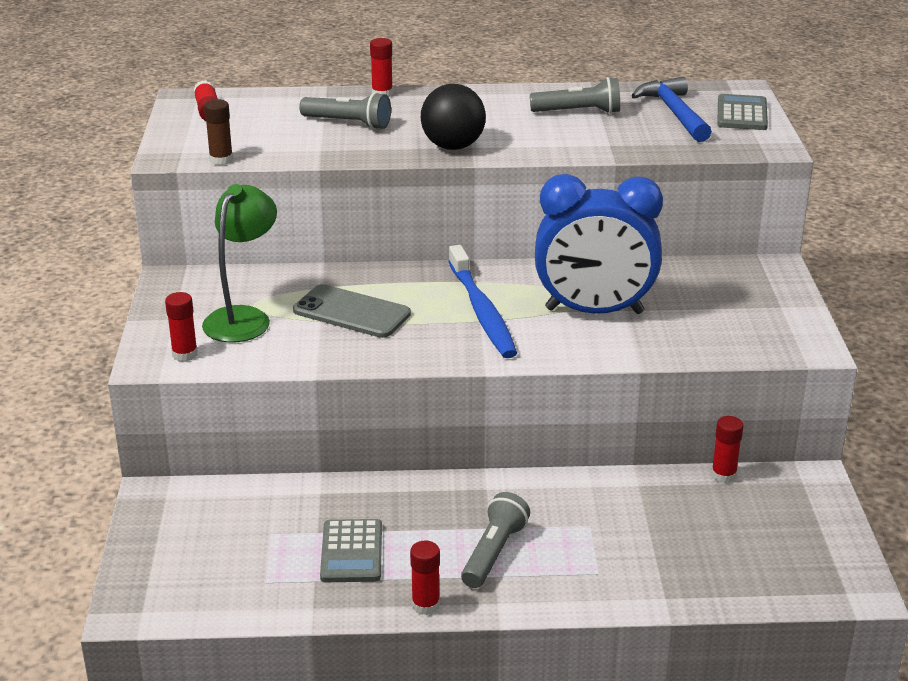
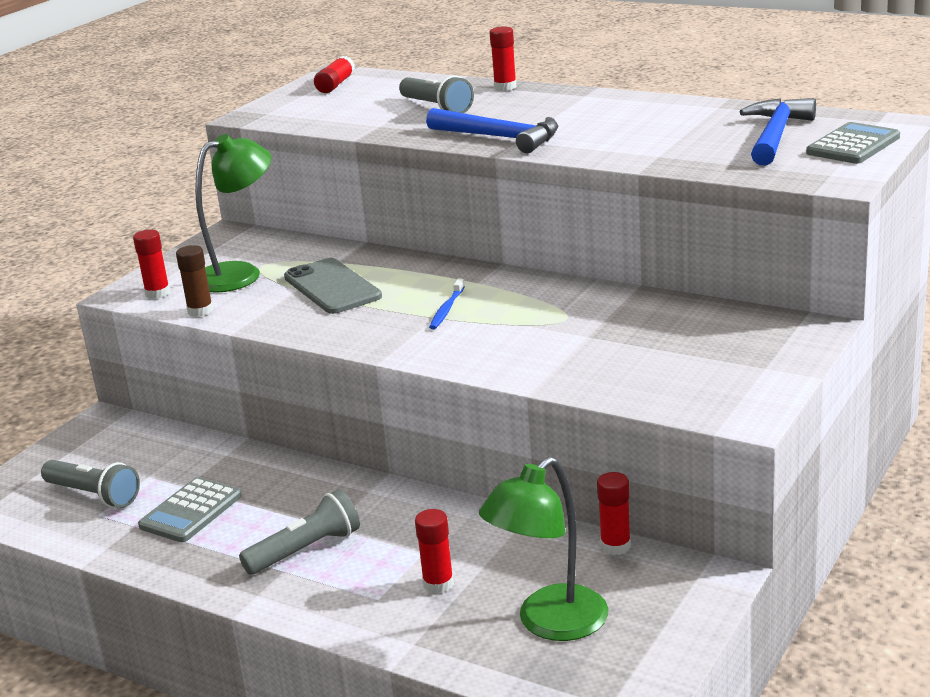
camera: 35 degrees right, 5 degrees down
brown glue stick [204,99,233,165] -> brown glue stick moved to [176,245,213,317]
red glue stick [410,540,440,615] -> red glue stick moved to [415,509,454,594]
black ball [421,84,486,150] -> blue hammer [426,108,558,153]
blue toothbrush [448,245,517,358] -> blue toothbrush [429,278,465,329], size x0.45
grey flashlight [530,77,620,114] -> grey flashlight moved to [41,460,140,508]
blue clock [535,174,663,314] -> none
none -> green lamp [479,457,608,641]

